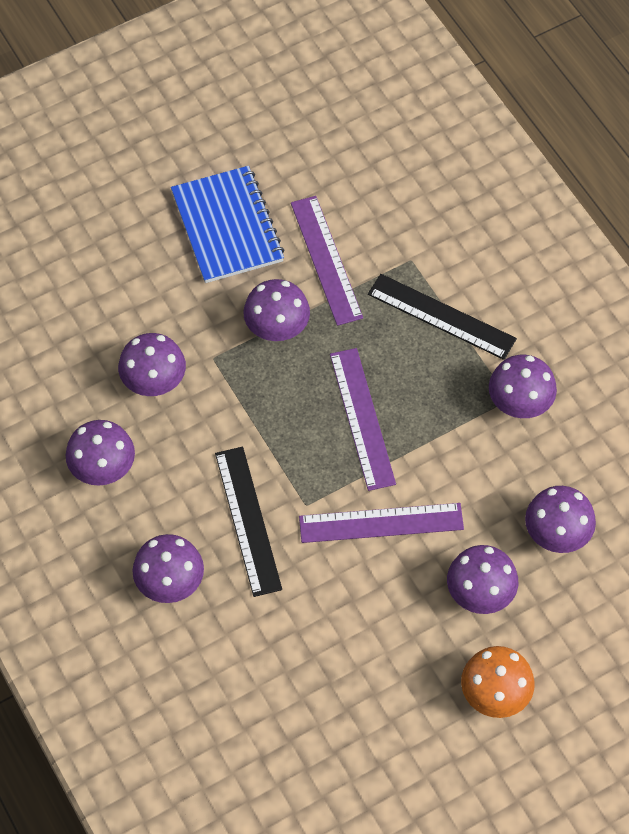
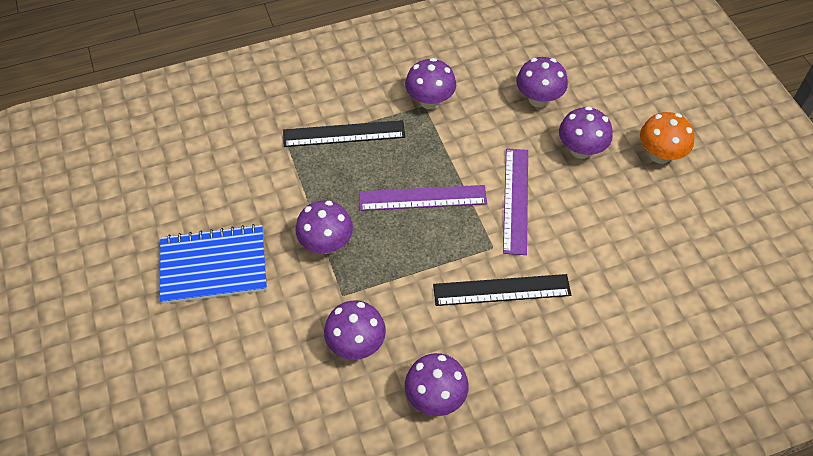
camera: 80 degrees left, 5 degrees down
purple mushroom [132,534,204,603] -> none
purple ruler [291,196,363,326] -> none
black ruler [368,274,517,360] -> black ruler turned 45 degrees clockwise [283,120,405,147]

